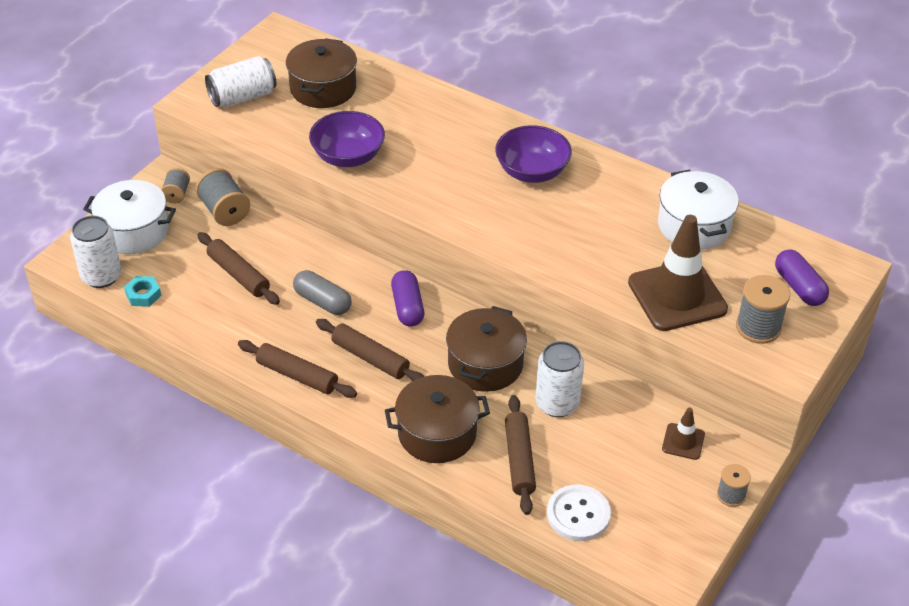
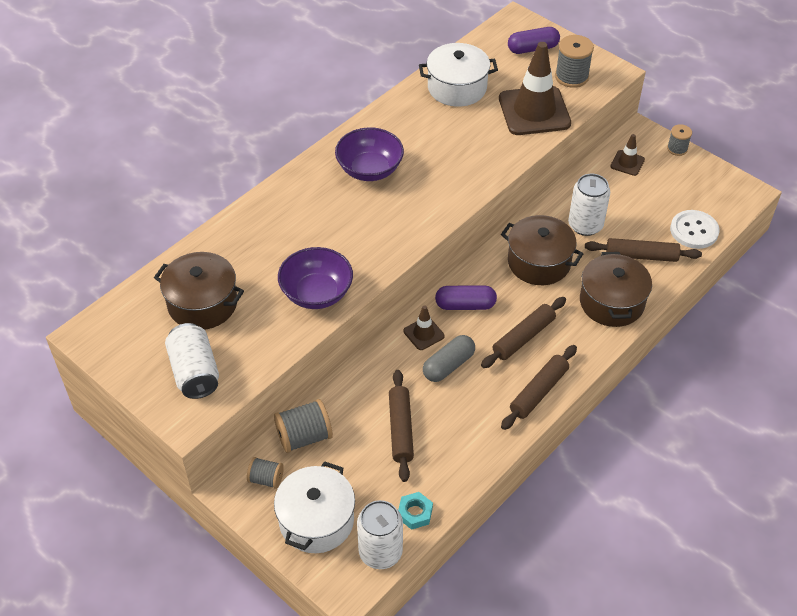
camera: 80 degrees left, 5 degrees up
brown rolling pin [198,232,280,305] -> brown rolling pin turned 60 degrees counterclockwise [389,370,414,482]
none -> brown traffic cone [403,305,445,350]

